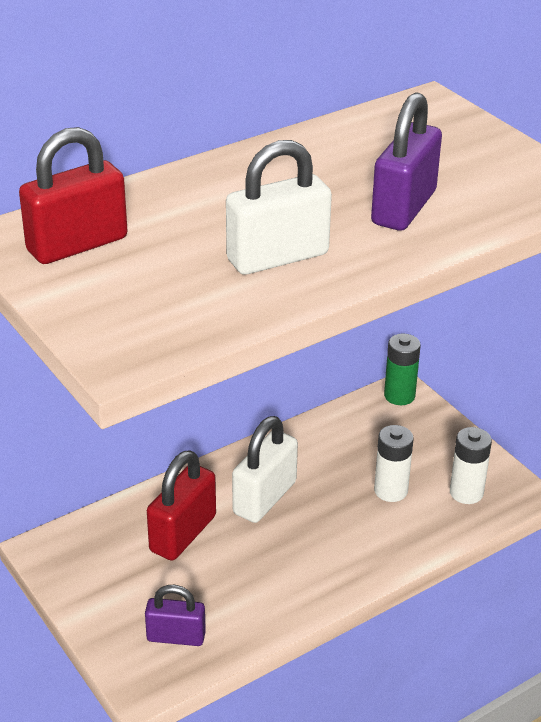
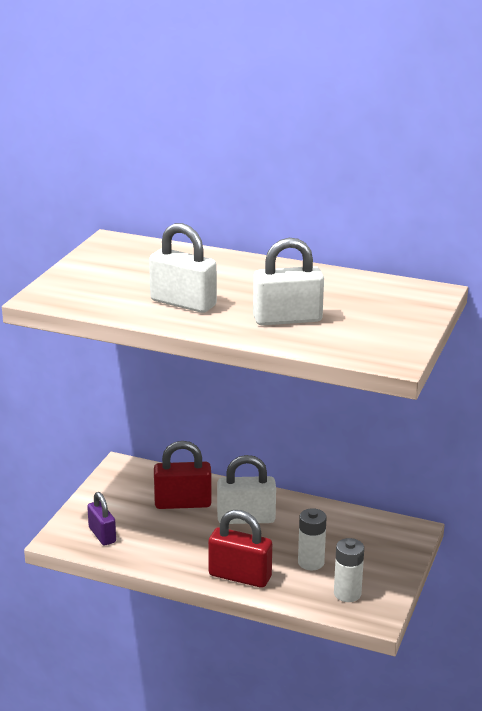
camera: 55 degrees right, 10 degrees down
red padlock [19,127,128,264] -> red padlock moved to [208,510,272,588]
purple padlock [371,92,442,231] -> white padlock [253,238,324,326]
green battery [384,334,421,405] -> none

